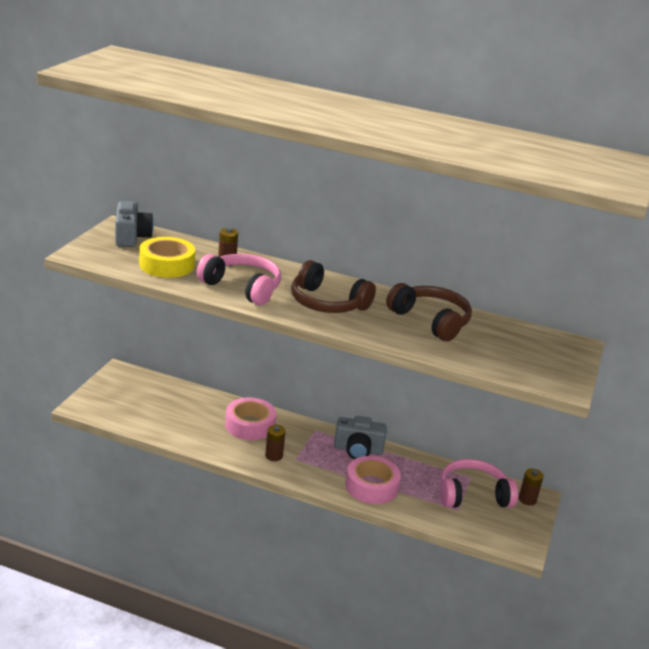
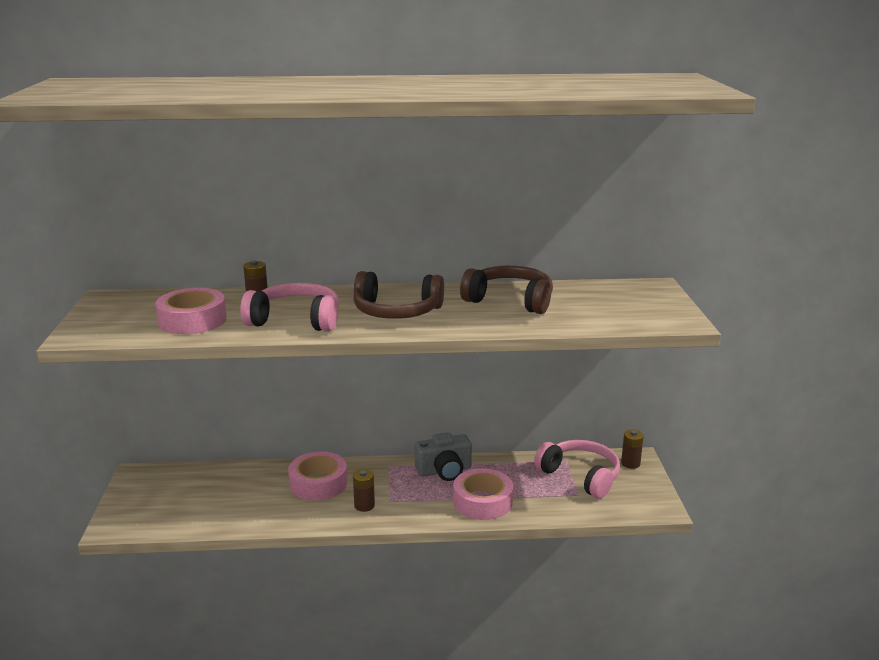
camera: 20 degrees left, 5 degrees down
grey camera [115,201,154,247] -> none
yellow tape [139,237,195,278] -> pink tape [155,288,227,334]
pink headphones [440,459,518,508] -> pink headphones turned 75 degrees clockwise [534,440,620,499]

